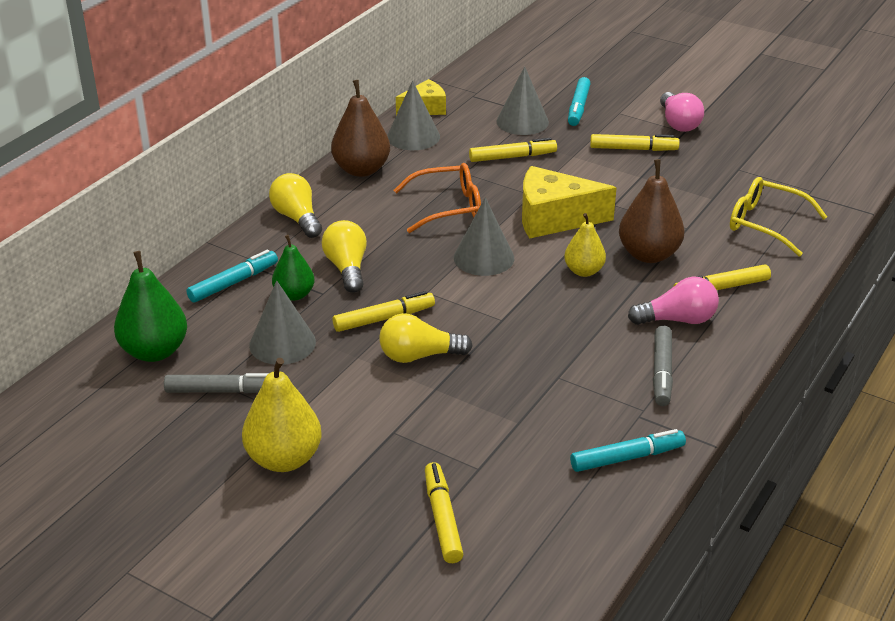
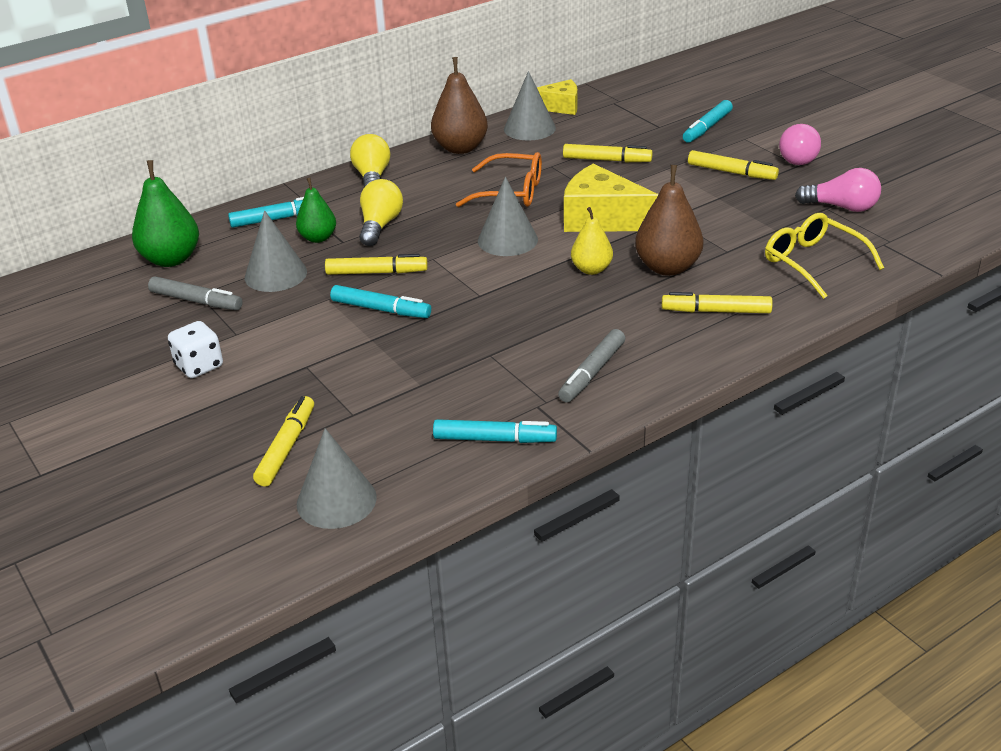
camera: 25 degrees right, 0 degrees up
yellow pear [242,358,321,472] -> white dice [168,321,223,378]
yellow light bulb [379,313,473,363] -> turquoise marker [330,285,431,318]
grey cone [496,66,549,135] -> grey cone moved to [297,428,377,529]
pink light bulb [628,276,719,325] -> pink light bulb moved to [795,168,881,212]

